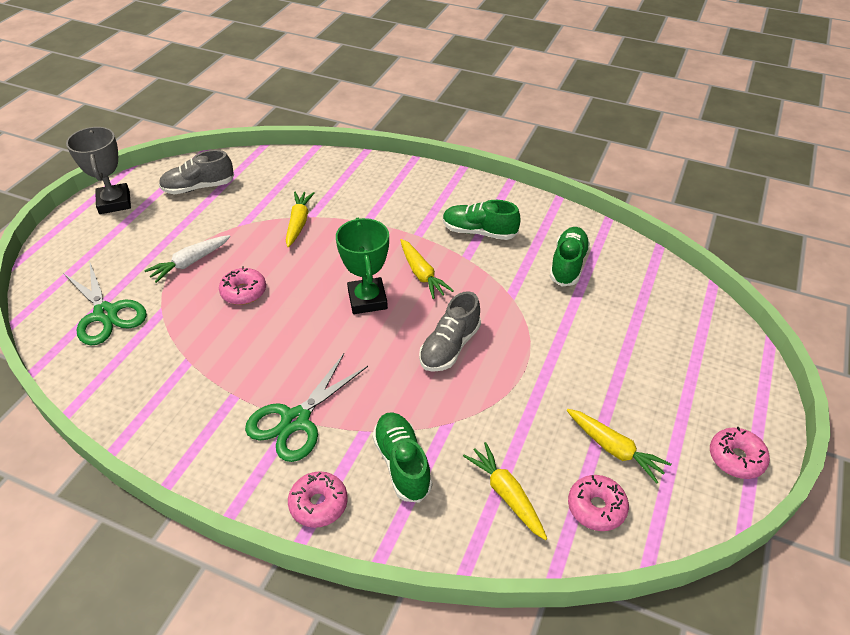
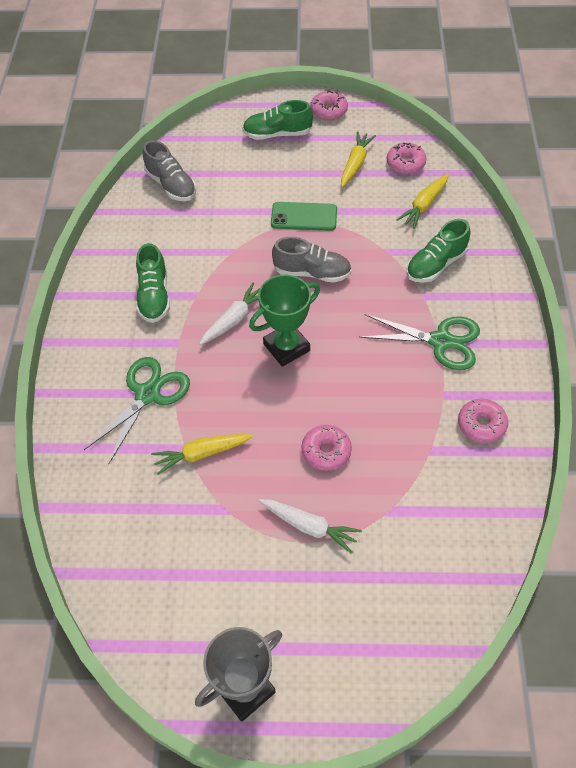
camera: 110 degrees left, 10 degrees up
green scissors [63,260,147,346] -> green scissors moved to [84,357,190,463]
grey shoe [159,150,234,194] -> grey shoe moved to [143,140,196,201]
pink donut [288,471,348,528] -> pink donut moved to [458,399,508,443]
yellow carrot [400,239,454,299] -> white carrot [199,282,260,345]
green shoe [550,227,590,287] -> green shoe moved to [242,100,313,140]
none -> green phone [271,202,337,231]

